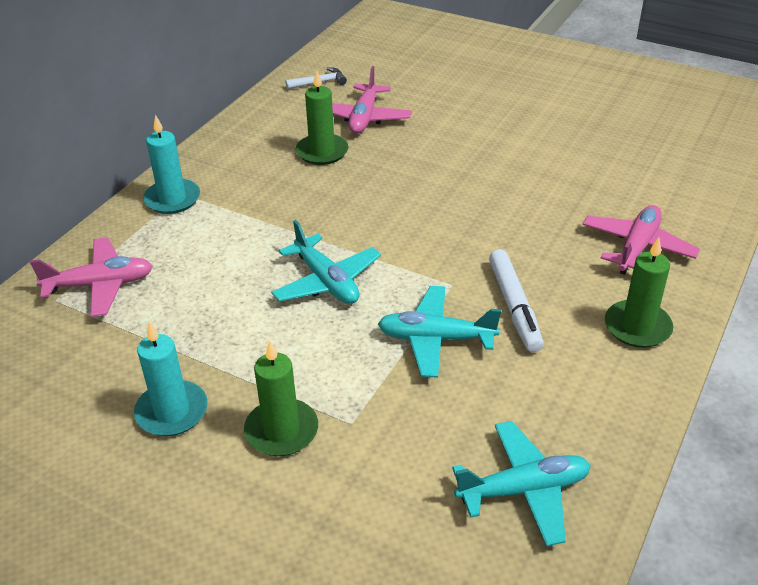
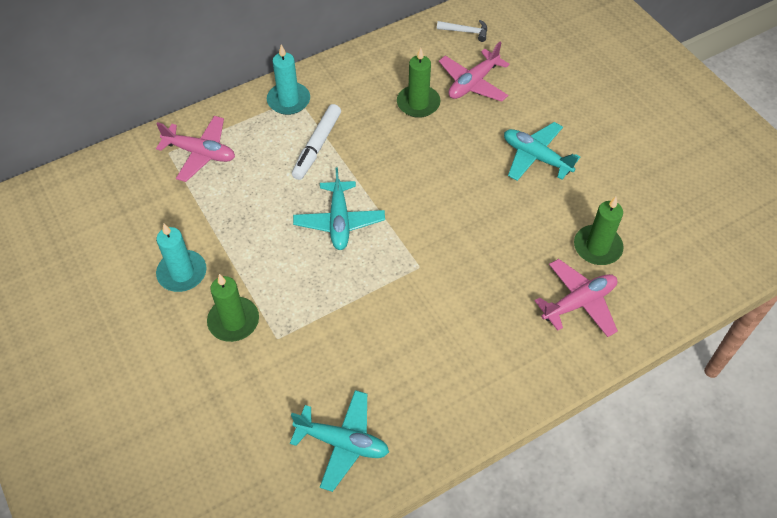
camera: 30 degrees right, 15 degrees up
turquoise plane [378,286,501,378] -> turquoise plane moved to [504,122,580,181]
white marker [489,249,544,352] -> white marker moved to [292,104,341,180]
green candle [605,237,673,348] -> green candle moved to [574,197,624,265]

